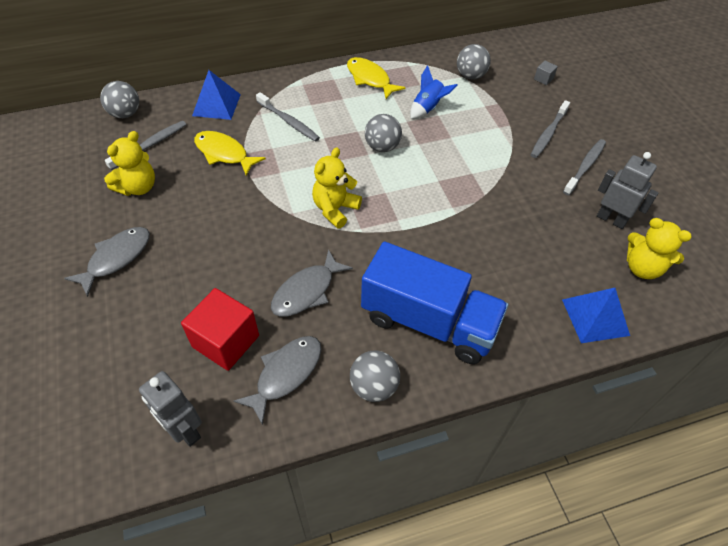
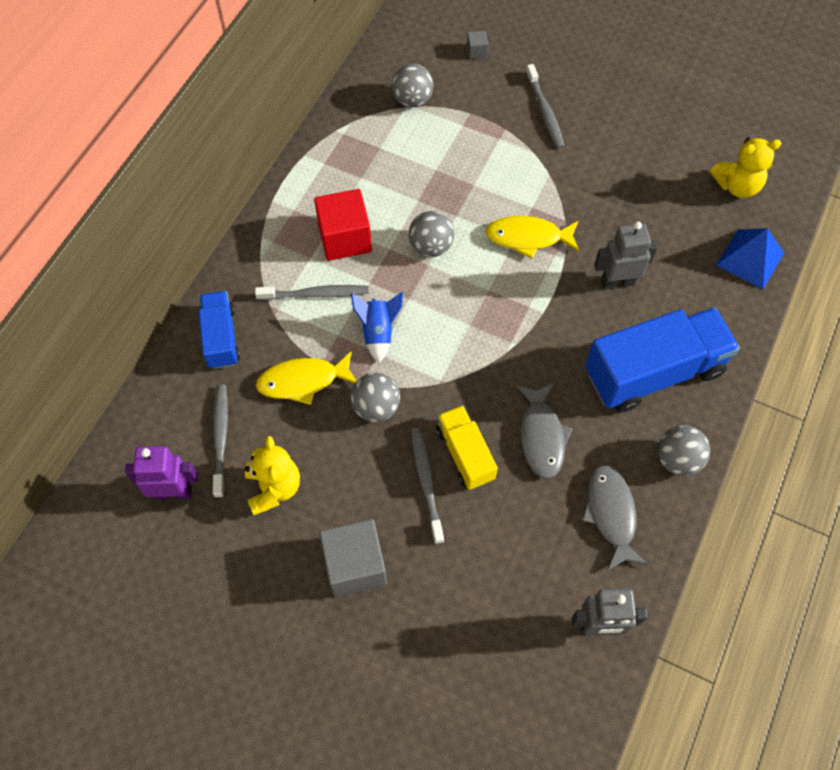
camera: 45 degrees left, 10 degrees up
grey fish [64,227,150,297] -> grey cube [319,519,387,597]
grey ball [100,81,139,118] -> grey ball moved to [350,373,400,422]
red cube [181,288,259,371] -> red cube moved to [314,189,372,261]
blue pyramid [192,70,241,120] -> blue truck [199,291,240,369]
yellow teddy bear [312,147,362,229] -> none
yellow fish [347,57,406,99] -> yellow fish moved to [485,216,579,259]
blue rocket [410,65,458,119] -> blue rocket moved to [351,292,403,363]
grey toothbrush [563,139,606,195] -> grey toothbrush moved to [411,428,444,544]
grey robot [597,152,658,229] -> grey robot moved to [594,222,658,290]
none -> purple robot [125,446,198,499]
none -> yellow truck [436,405,498,490]

